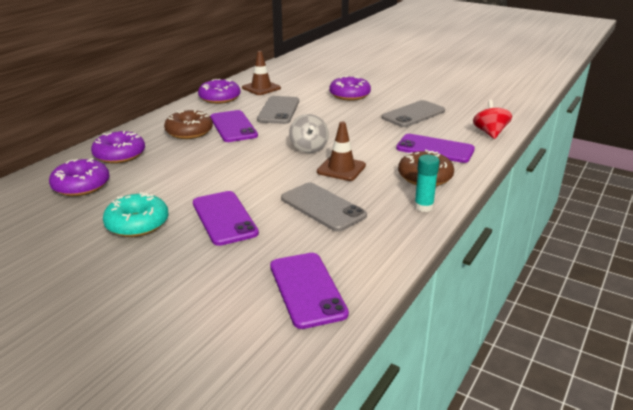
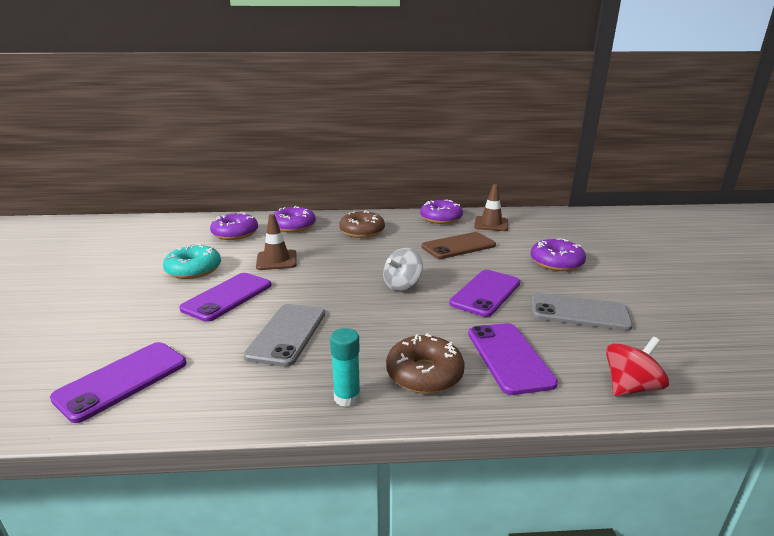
camera: 55 degrees right, 5 degrees down
purple phone [210,110,258,142] -> purple phone moved to [449,270,520,317]
grey phone [257,96,299,124] -> brown phone [421,232,496,259]
brown traffic cone [317,122,366,181] -> brown traffic cone moved to [256,214,297,270]

